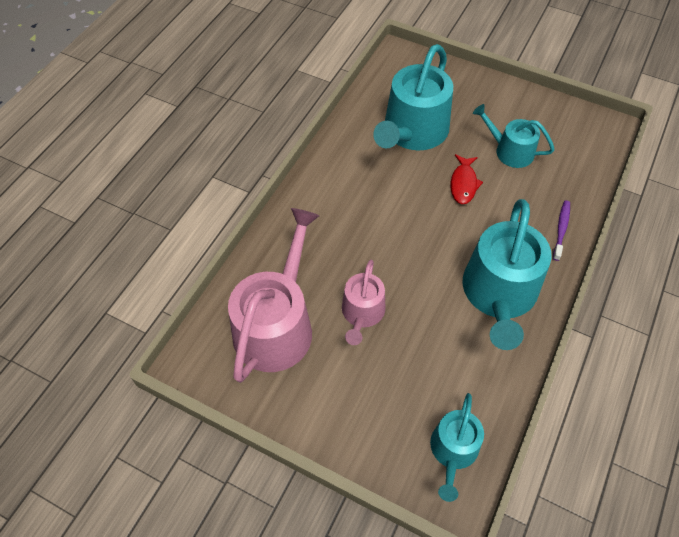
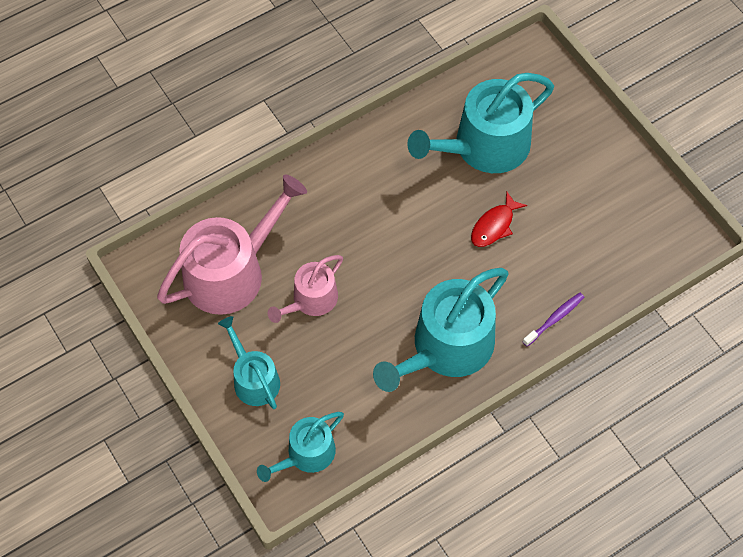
camera: 30 degrees right, 5 degrees up
turquoise watering can [473,104,555,168] -> turquoise watering can moved to [218,316,280,409]

